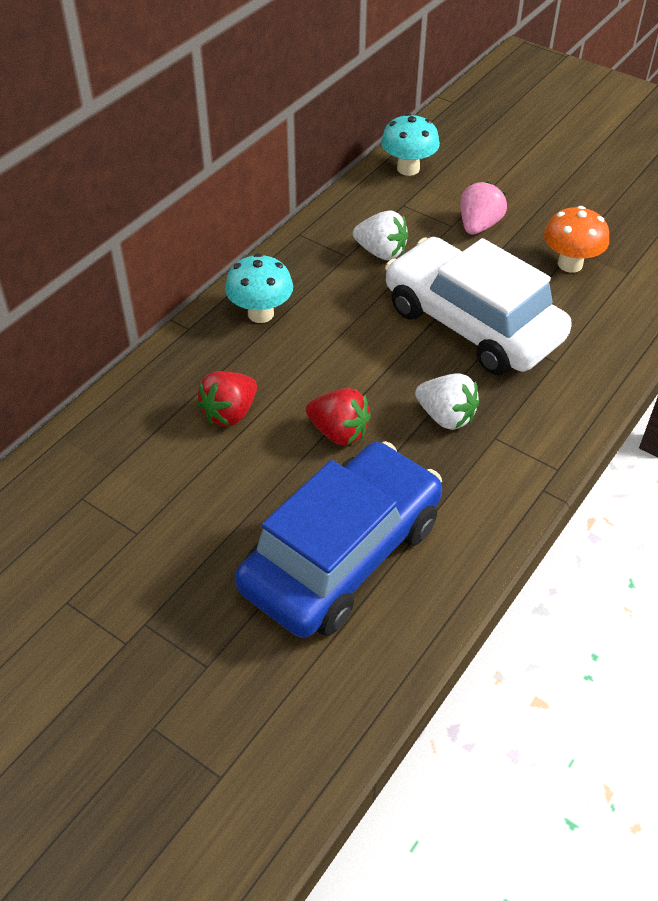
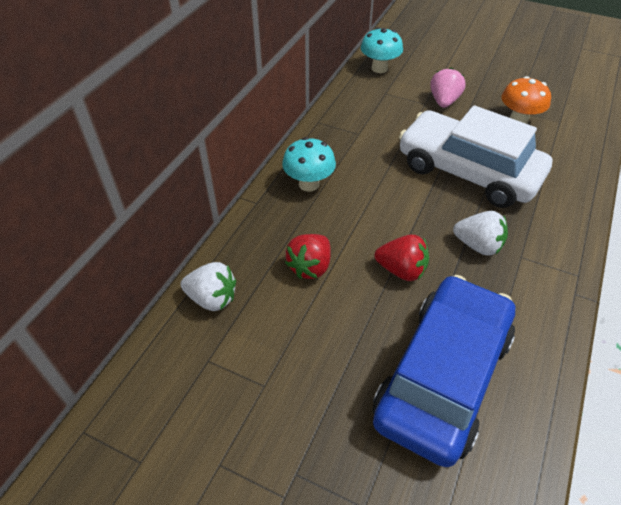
camera: 10 degrees left, 0 degrees up
white strawberry [353,210,408,260] -> white strawberry moved to [181,262,236,311]

